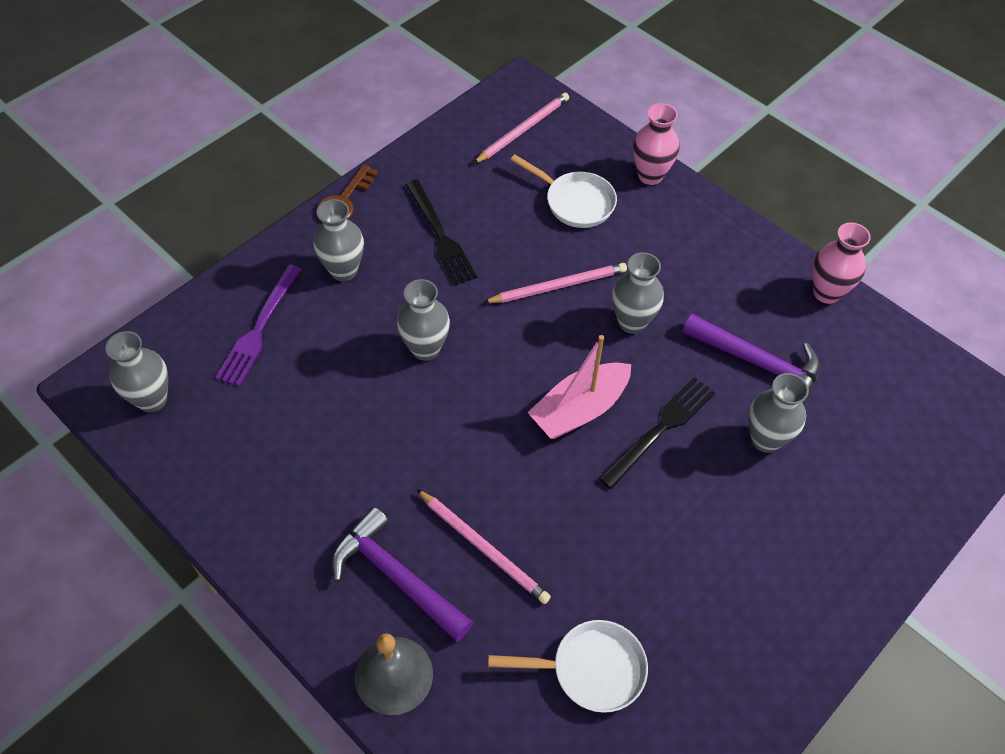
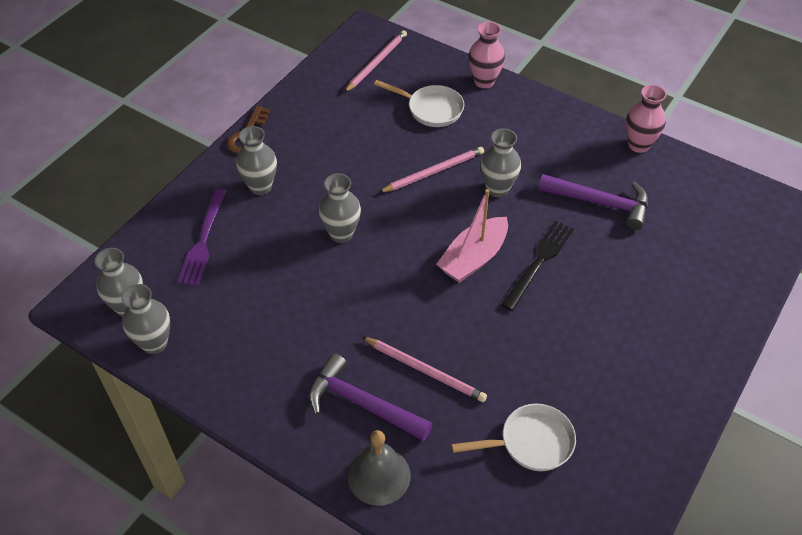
camera: 10 degrees left, 5 degrees down
black fork [405,180,477,286] -> none
grey vase [748,373,809,453] -> grey vase moved to [121,284,170,354]

